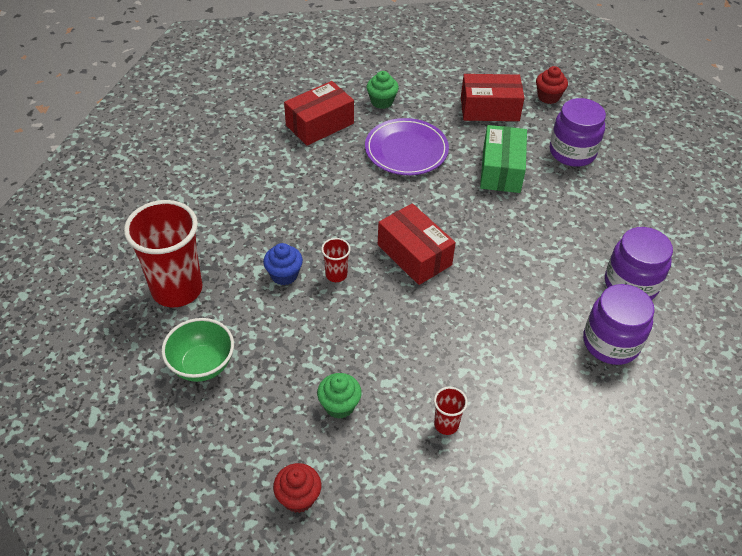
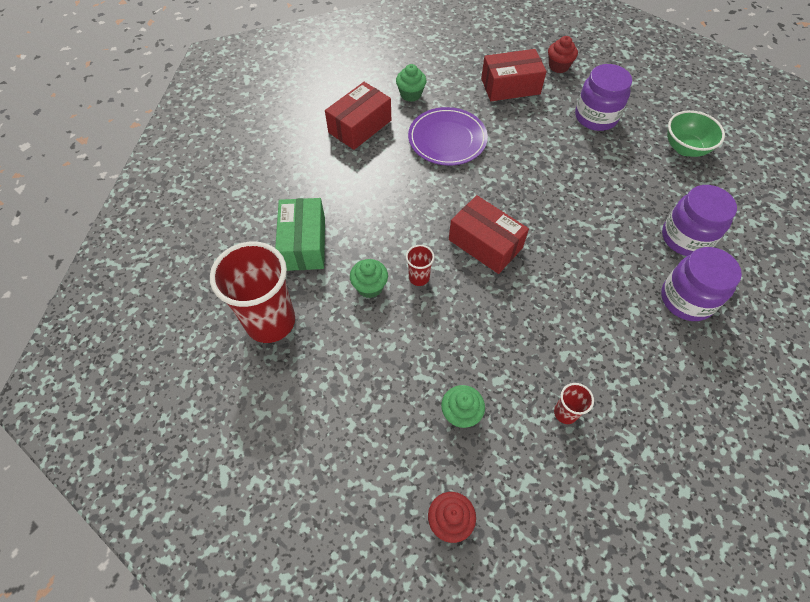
camera: 10 degrees left, 10 degrees up
green bowl [161,318,234,382] -> green bowl moved to [667,110,725,157]
blue cupcake [263,243,303,285] -> green cupcake [350,259,388,298]
green box [480,125,527,193] -> green box moved to [275,198,325,271]

